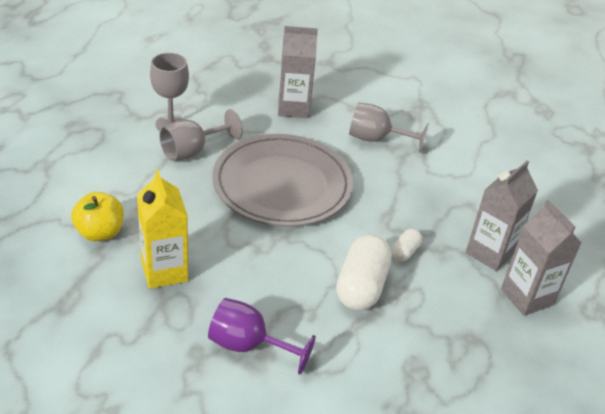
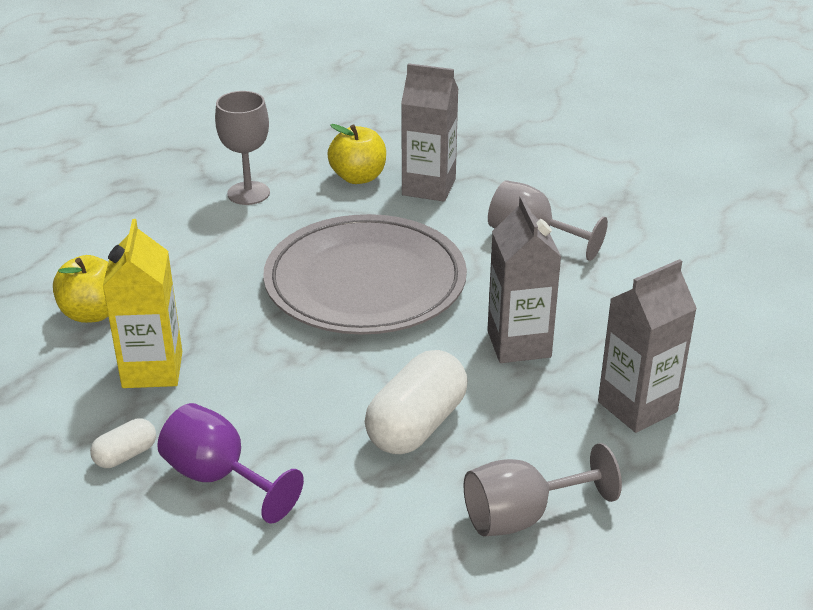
camera: 20 degrees right, 5 degrees down
grey goblet [159,109,243,161] -> grey goblet moved to [464,443,622,537]
white capsule [391,228,422,262] -> white capsule moved to [90,418,156,468]
grey carton [501,200,581,316] -> grey carton moved to [487,196,561,363]
none -> yellow apple [327,124,386,184]

